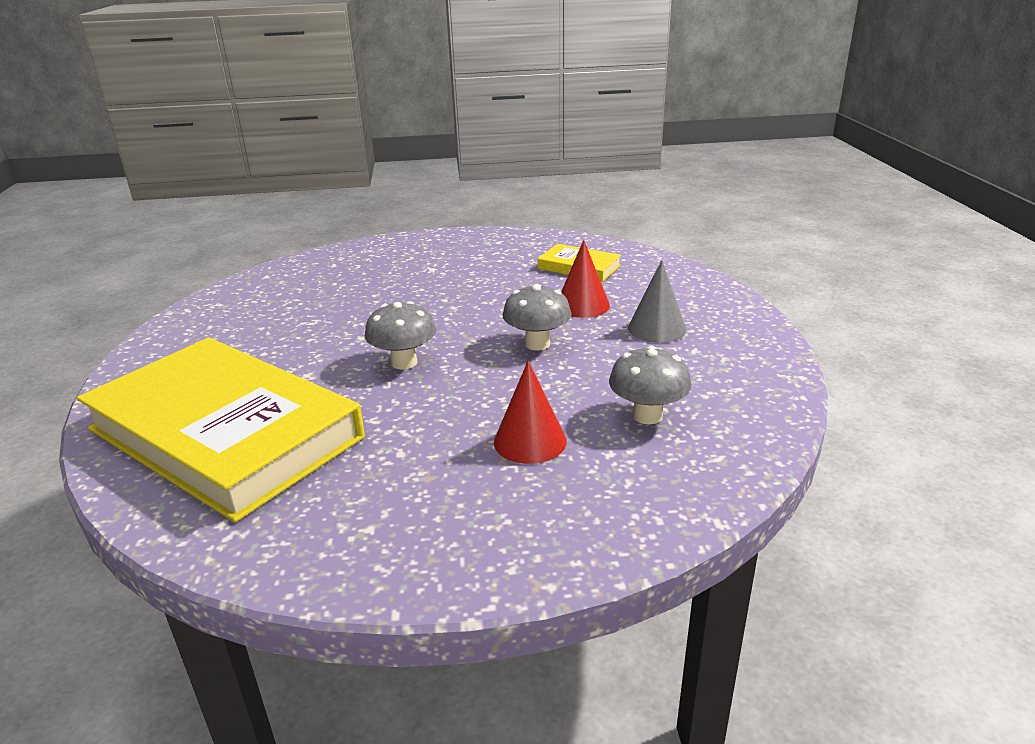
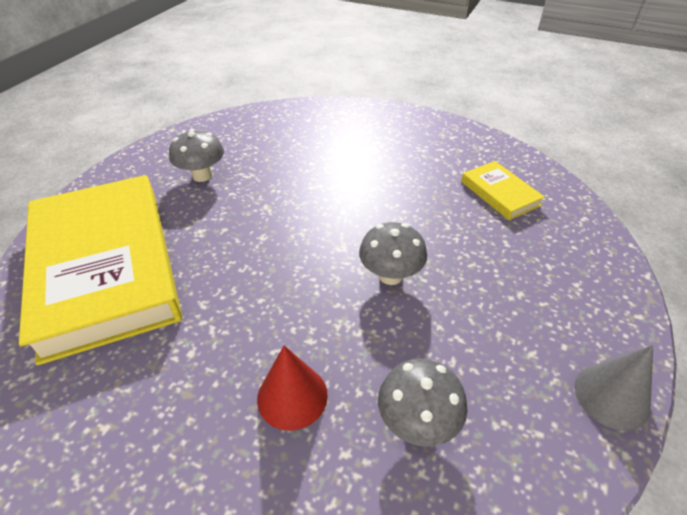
camera: 30 degrees right, 15 degrees up
grey mushroom [365,301,436,369] -> grey mushroom moved to [169,129,224,182]
red cone [561,240,610,318] -> none
grey cone [628,260,687,343] -> grey cone moved to [574,345,653,431]

